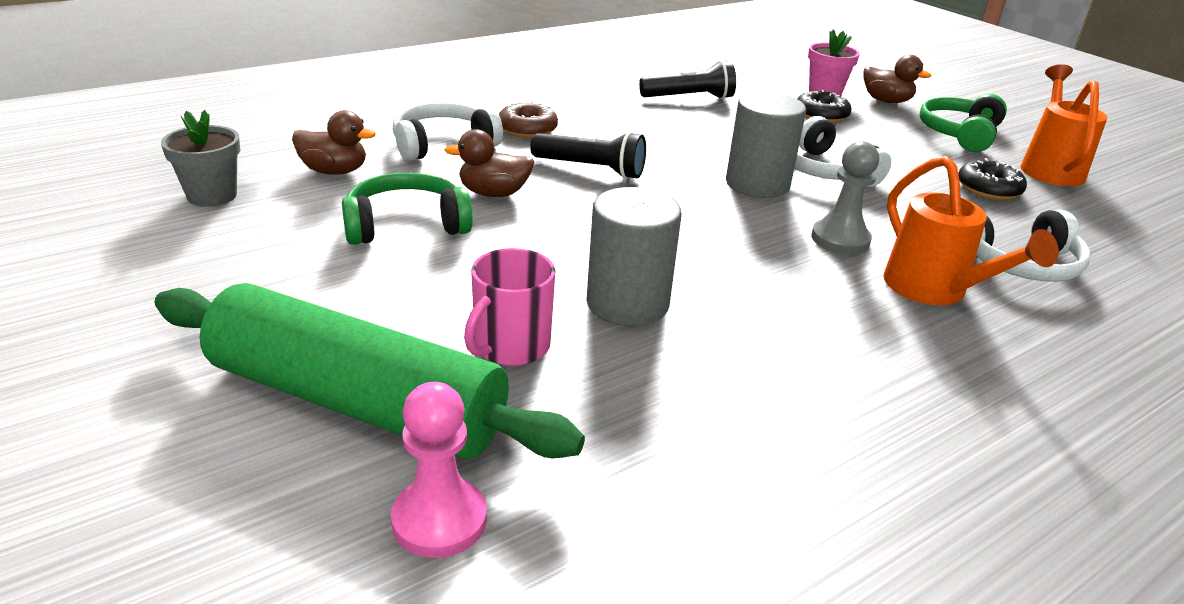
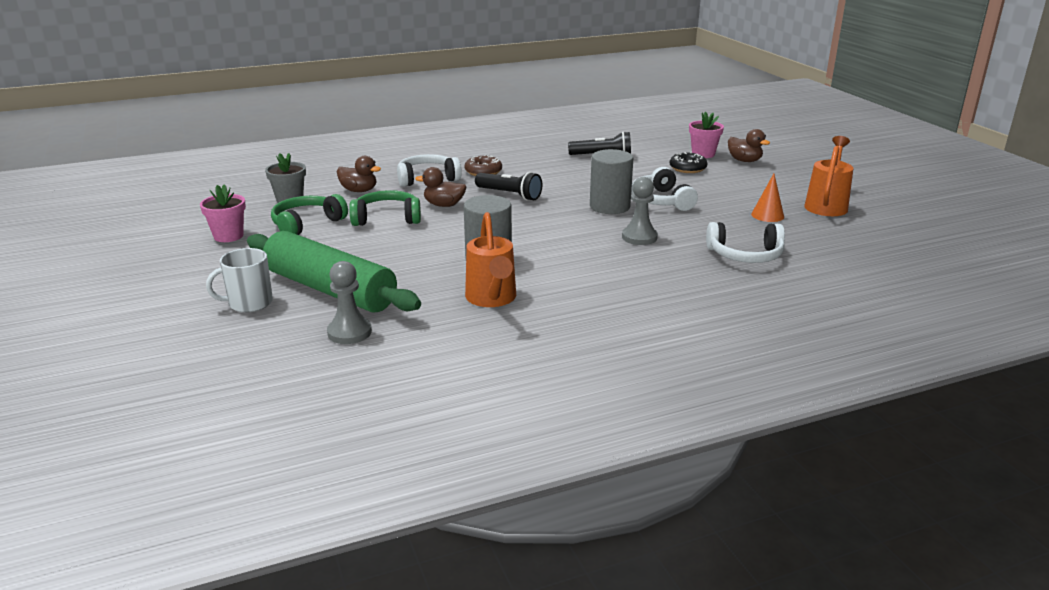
camera: 15 degrees right, 5 degrees down
pink pawn [391,382,487,558] -> grey pawn [327,261,372,344]
pink mug [464,248,556,366] -> none
orange watering can [883,156,1059,305] -> orange watering can moved to [465,212,516,307]
green headphones [919,94,1007,152] -> green headphones moved to [271,194,348,235]
black donut [958,158,1027,200] -> orange cone [751,174,784,222]
none -> pink flower pot [200,184,246,242]
none -> white mug [206,248,273,312]

